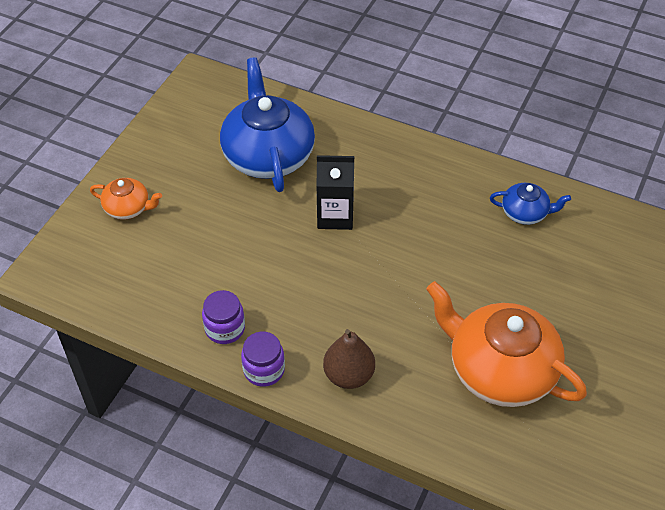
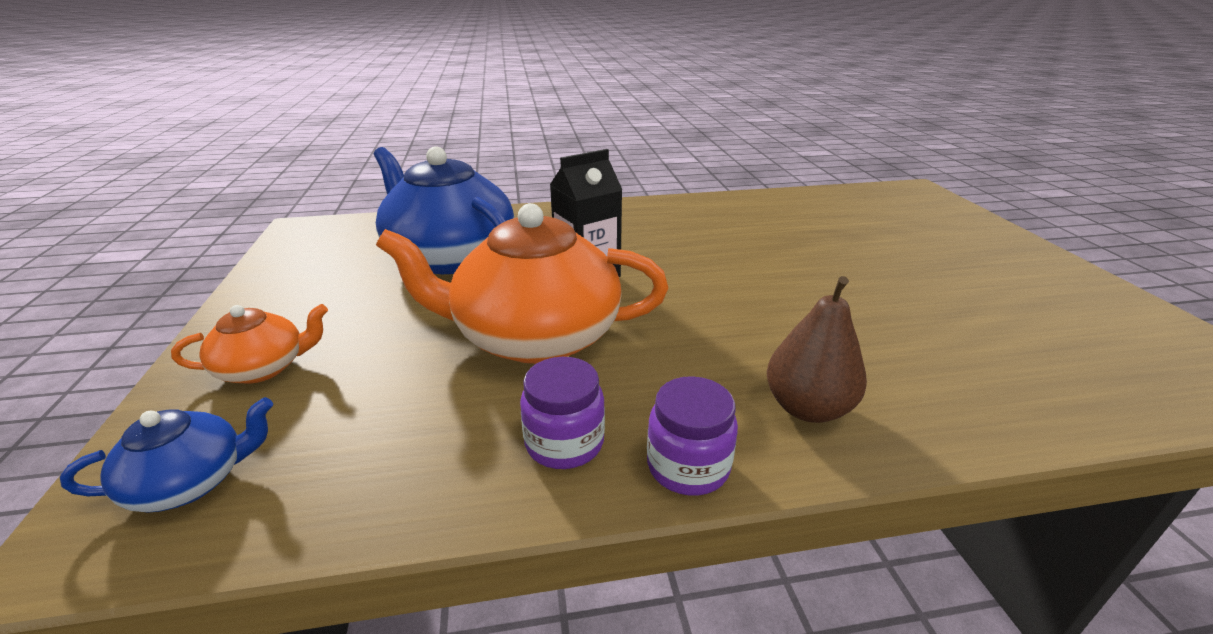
camera: 35 degrees left, 20 degrees down
orange teapot [426,281,587,407] -> orange teapot moved to [376,203,668,364]
blue teapot [490,183,571,225] -> blue teapot moved to [60,397,273,513]

